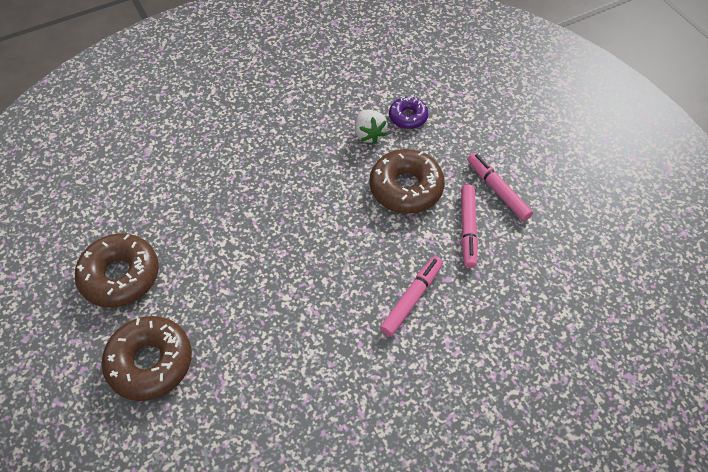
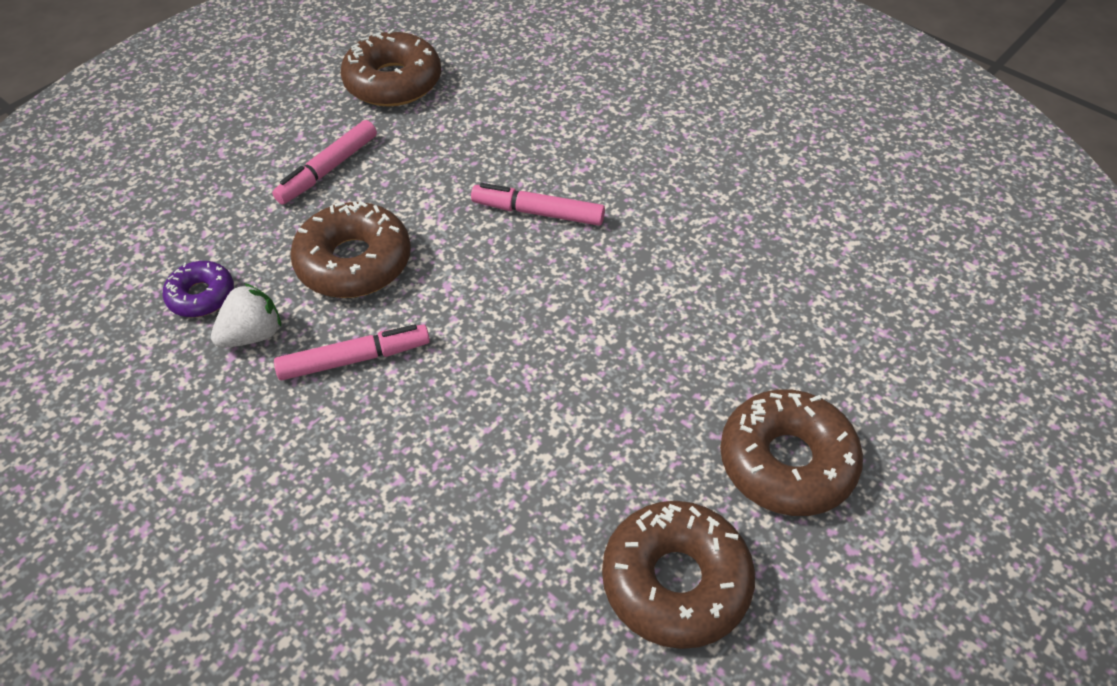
camera: 110 degrees left, 5 degrees down
pink marker [461,185,478,268] -> pink marker moved to [274,324,430,380]
none -> brown donut [341,29,441,107]

